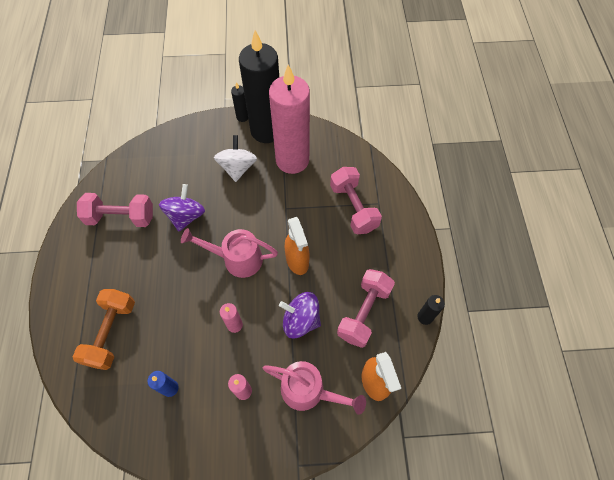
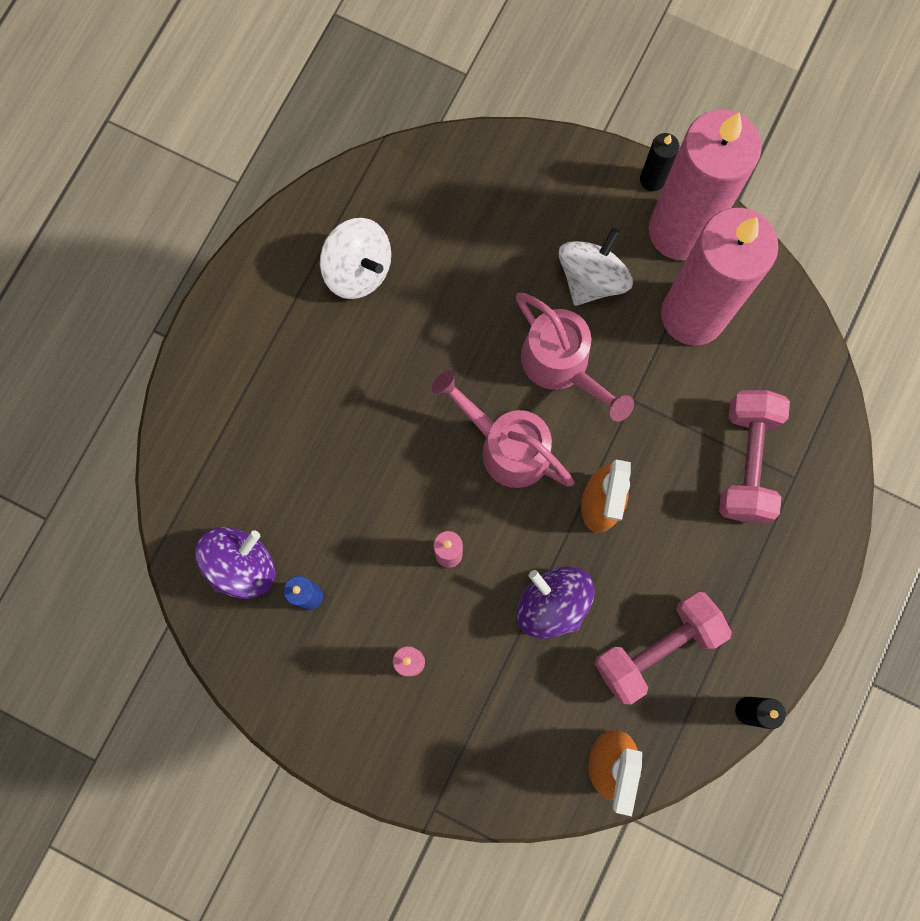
camera: 30 degrees right, 15 degrees up
orange dumbbell [73,289,135,370] -> none
pink dumbbell [77,193,153,227] -> white spinning top [320,218,391,299]
purple spinning top [159,184,205,231] -> purple spinning top moved to [195,527,275,599]
black candle [239,30,279,143] -> pink candle [649,109,762,260]
pink watering can [263,361,366,415] -> pink watering can moved to [516,293,634,422]

